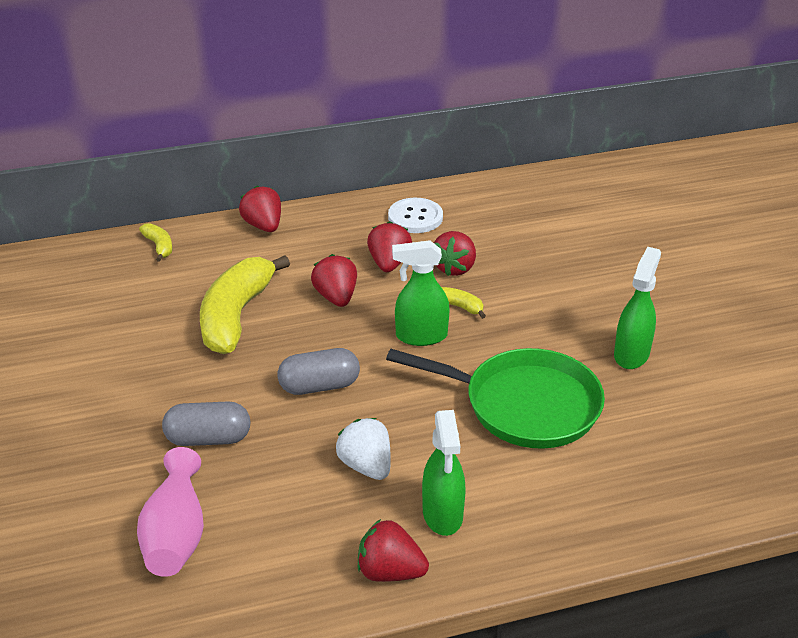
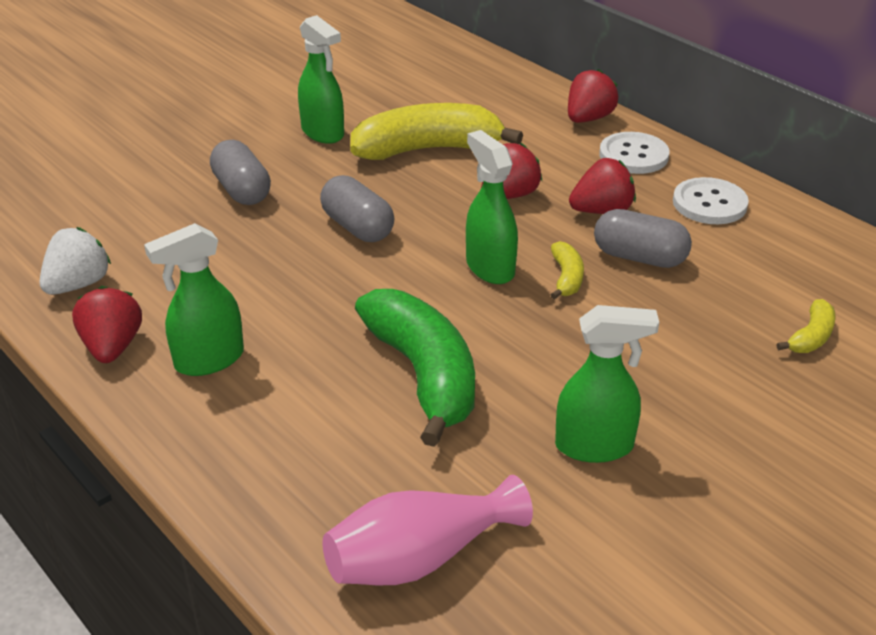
camera: 65 degrees right, 0 degrees up
pink vase [137,447,204,577] -> pink vase moved to [322,475,533,585]
yellow banana [139,223,172,262] -> yellow banana moved to [777,299,836,353]
white strawberry [336,418,391,480] -> white strawberry moved to [39,227,111,295]
green pan [386,348,605,449] -> green banana [355,289,475,447]
red strawberry [434,231,476,276] -> grey capsule [594,209,692,268]
none -> green spray bottle [298,15,344,144]
none -> white button [599,132,669,174]

